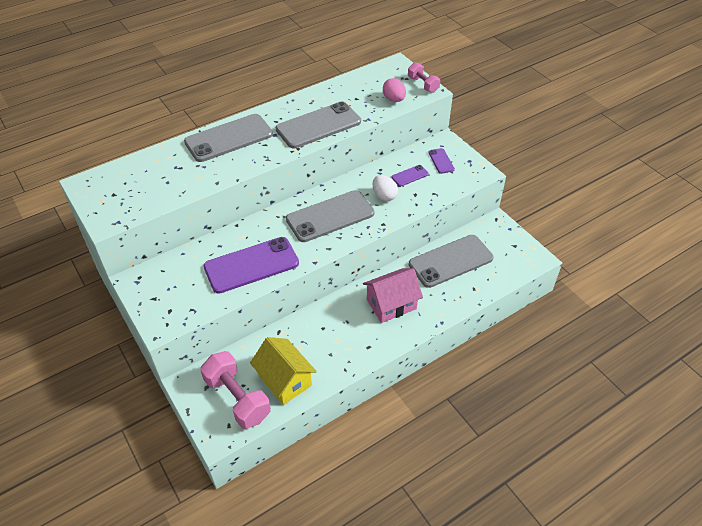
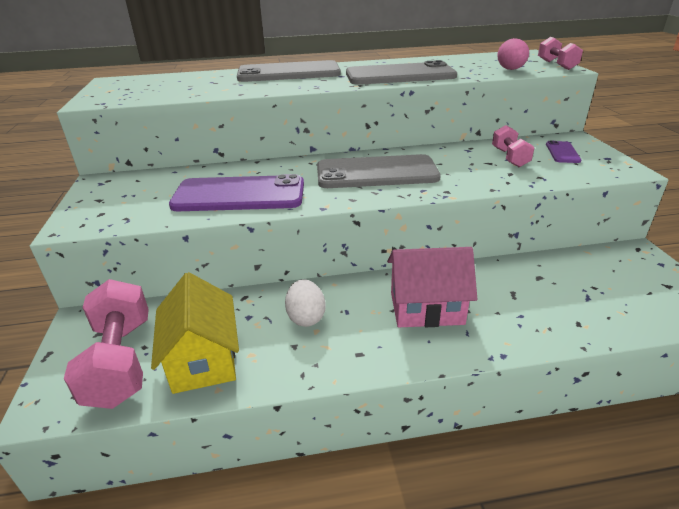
camera: 25 degrees right, 15 degrees down
white egg [372,175,398,201] -> white egg moved to [285,279,326,327]
purple phone [391,165,429,187] -> pink dumbbell [492,125,534,167]
grey phone [409,235,494,288] -> none

